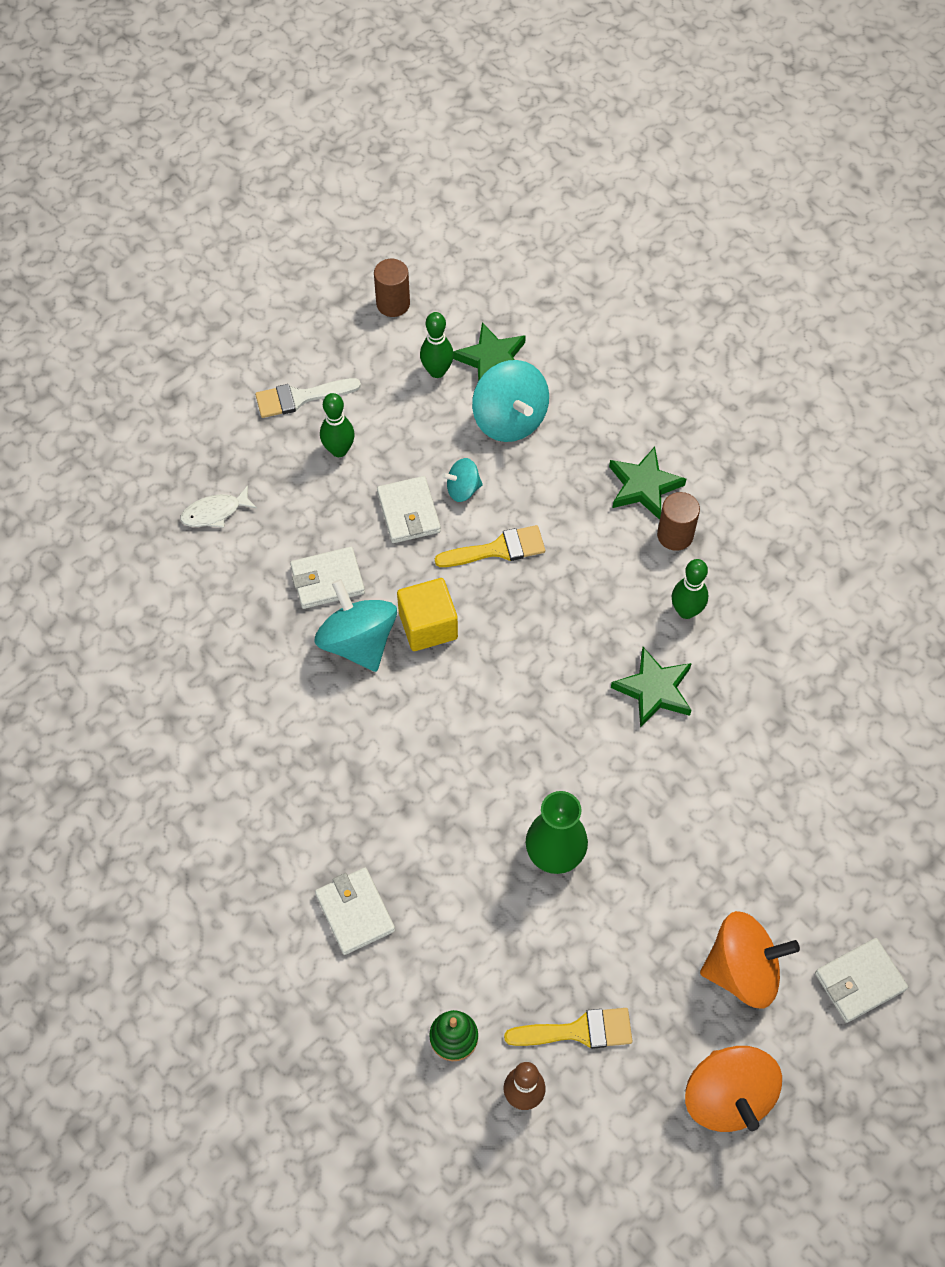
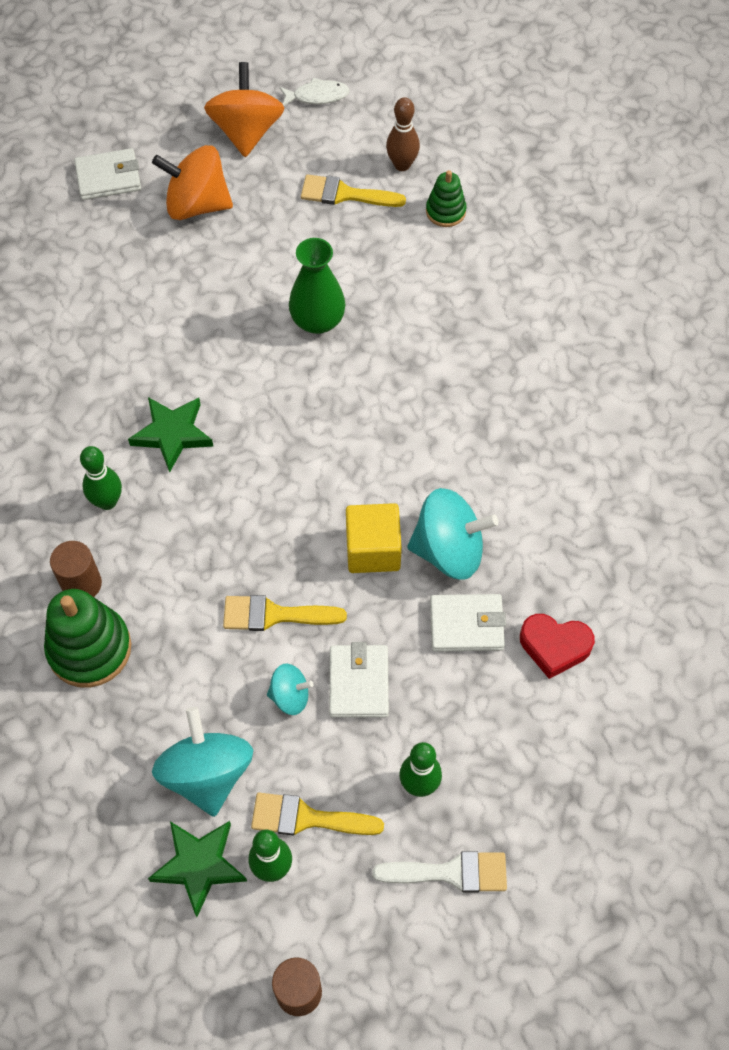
camera: 165 degrees left, 0 degrees up
white fish [180,486,257,528] -> white fish moved to [279,78,350,106]
turquoise spinning top [314,579,397,672] -> turquoise spinning top turned 75 degrees counterclockwise [407,488,499,580]
white wallet [315,868,395,955] -> none
green star [609,447,686,520] -> green stacking toy [44,589,131,688]
none -> yellow brush [251,792,384,836]
none -> red heart [520,614,595,679]

